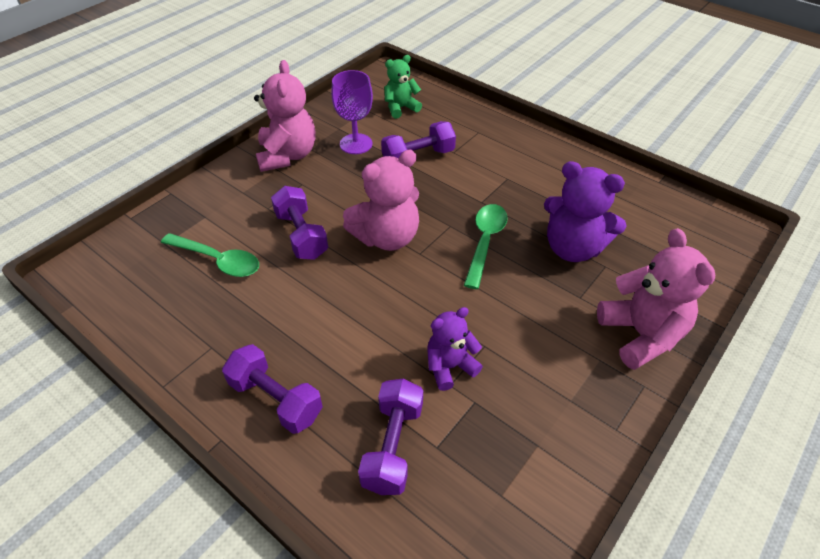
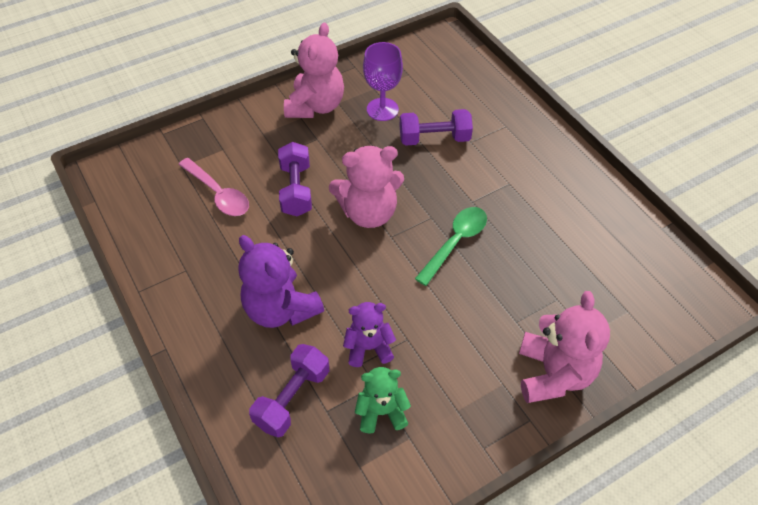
camera: 20 degrees right, 5 degrees up
green spoon [161,233,259,277] -> pink spoon [178,158,249,216]
purple dumbbell [222,344,323,434] -> none
green teddy bear [384,55,422,119] -> green teddy bear moved to [355,367,411,434]
purple teddy bear [544,161,627,262] -> purple teddy bear moved to [238,235,324,328]

